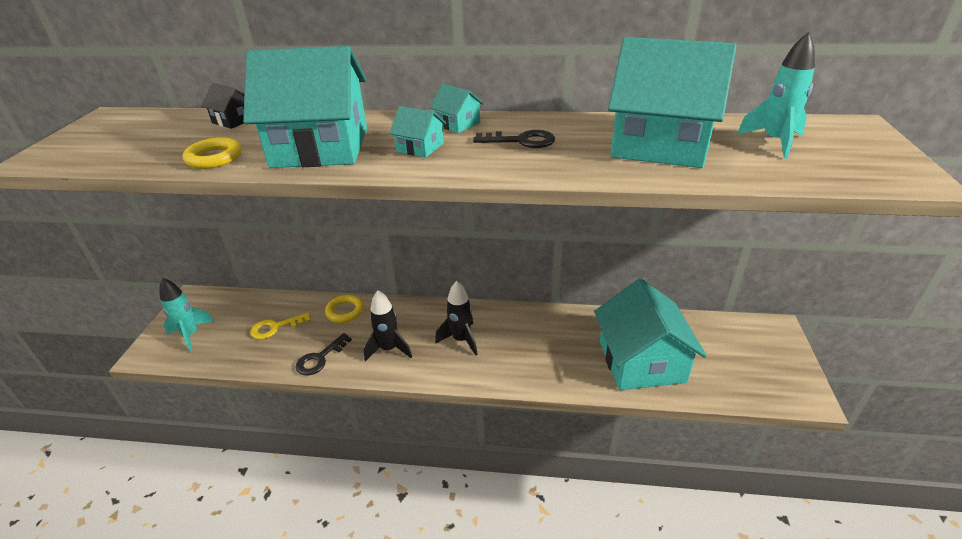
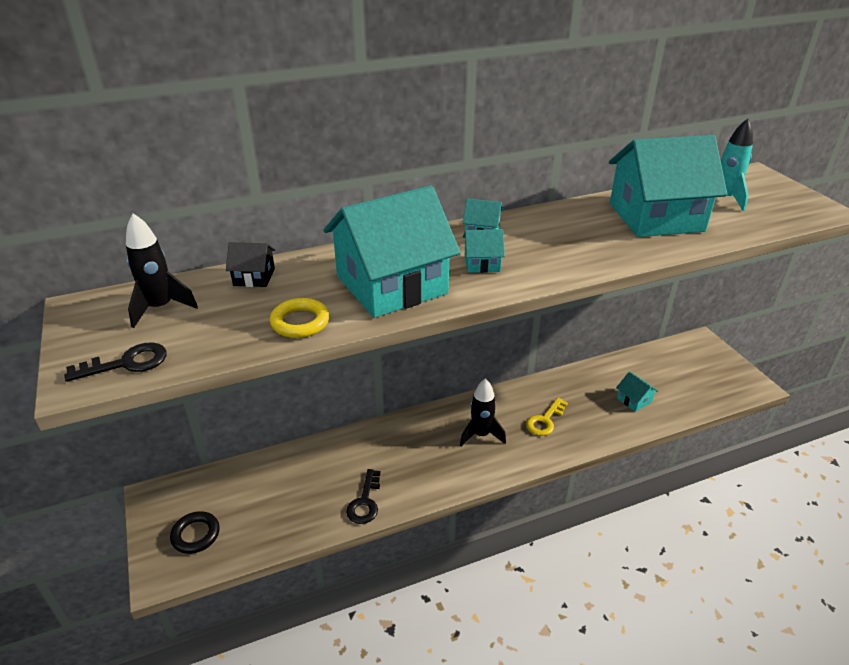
camera: 30 degrees left, 0 degrees up
turquoise rocket [159,278,214,352] -> black ring [170,511,220,554]
yellow key [250,312,311,340] -> yellow key moved to [526,398,568,436]
yellow ring [325,295,364,323] -> none
black rocket [364,290,412,361] -> black rocket moved to [126,213,198,328]
black key [473,130,555,148] -> black key moved to [64,342,167,382]
turquoise house [594,279,707,390] -> turquoise house [616,372,658,412], size x0.41

